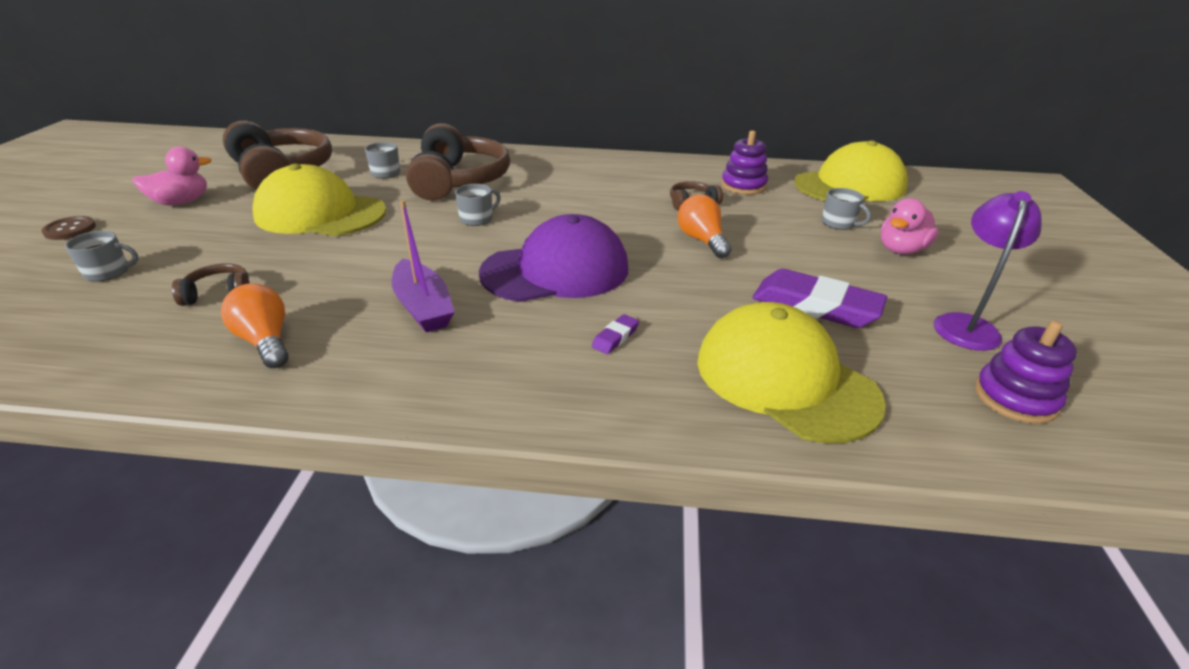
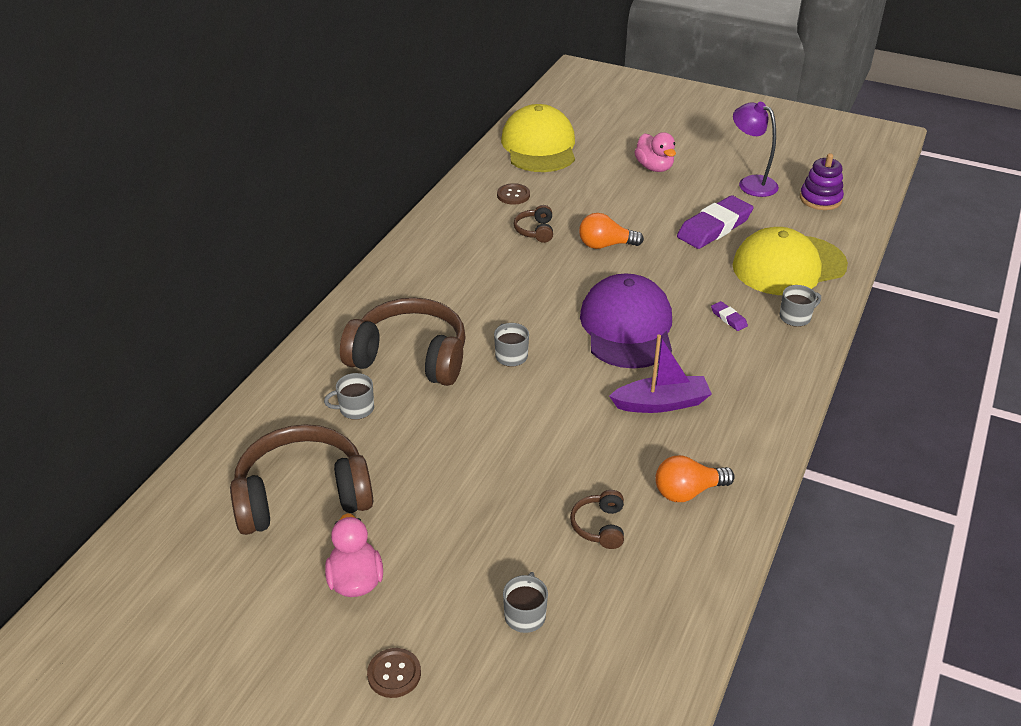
camera: 70 degrees left, 5 degrees up
yellow cap [252,164,386,236] -> none
purple stacking toy [721,130,768,195] -> brown button [497,183,530,205]
grey mug [822,188,871,230] -> grey mug moved to [779,285,821,327]

